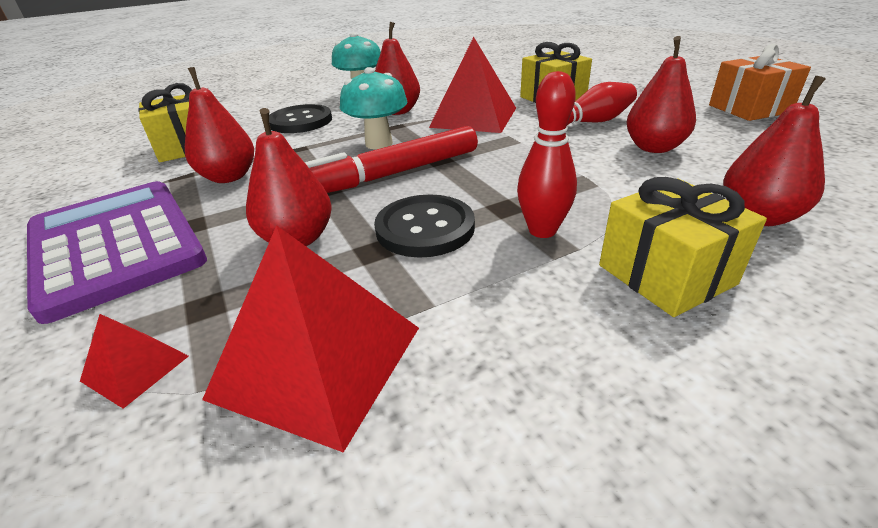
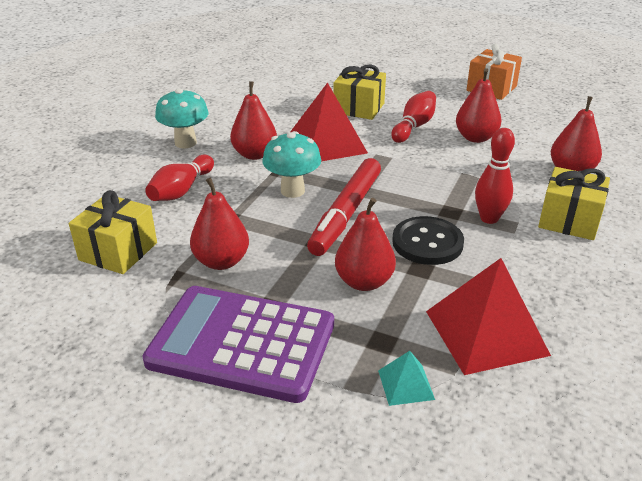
camera: 40 degrees left, 0 degrees up
red pyramid [80,314,189,409] -> turquoise pyramid [378,351,435,406]
black button [269,104,332,133] -> red bowling pin [145,155,214,201]

